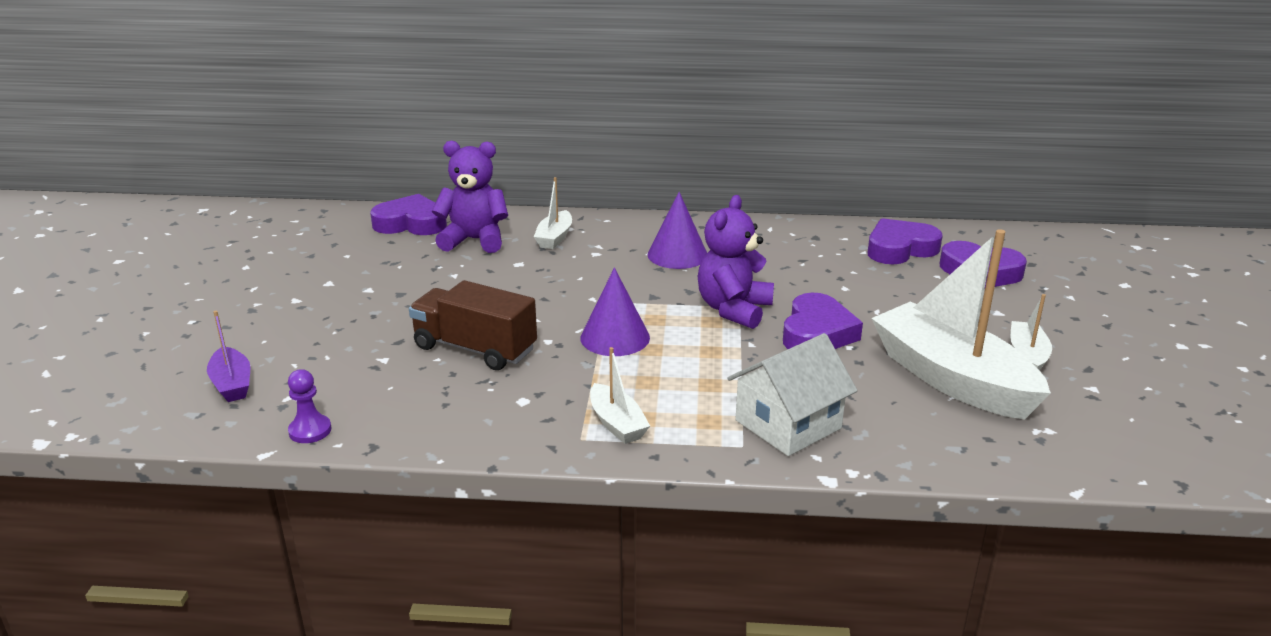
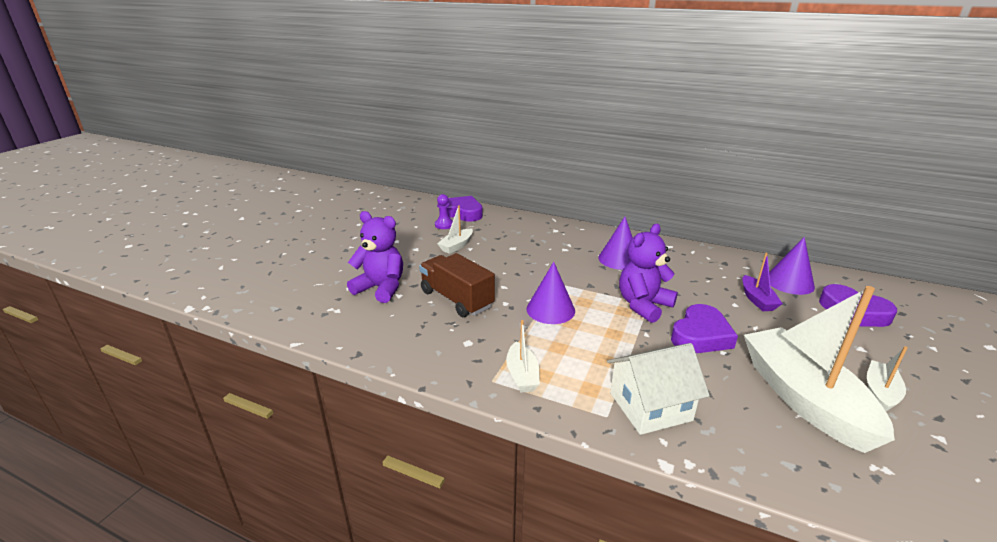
camera: 20 degrees right, 0 degrees up
purple boat [207,311,250,402] -> purple boat moved to [742,253,783,311]
purple pawn [288,369,331,443] -> purple pawn moved to [435,194,453,229]
purple teddy bear [432,141,508,253] -> purple teddy bear moved to [347,211,403,303]
white boat [534,177,572,249] -> white boat moved to [437,205,473,254]
purple heart [868,218,943,264] -> purple cone [769,237,815,295]

